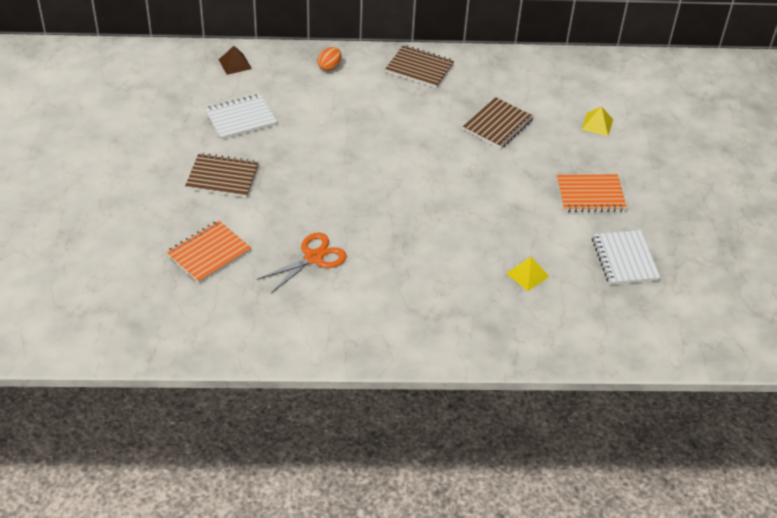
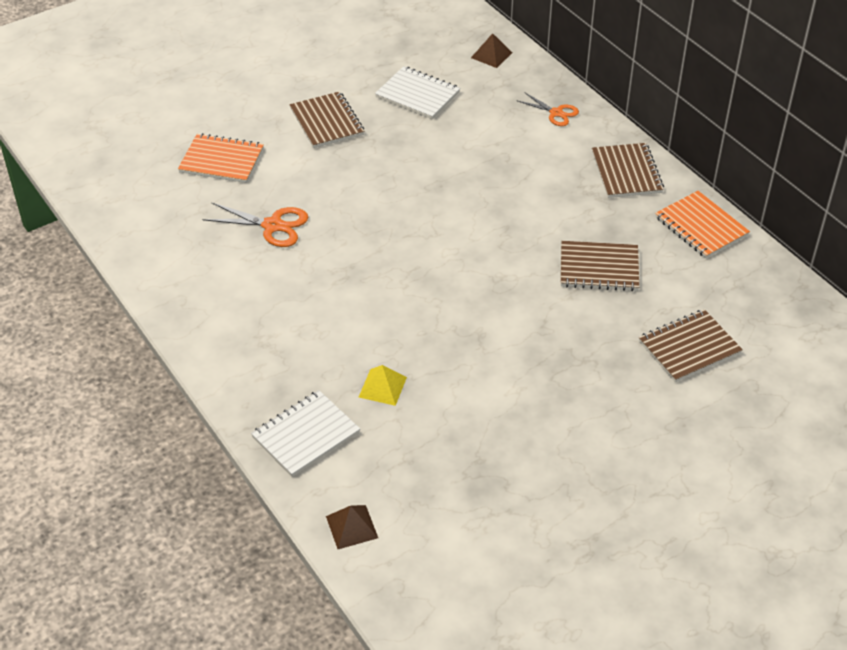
camera: 60 degrees right, 0 degrees up
orange egg [317,47,341,71] -> orange scissors [516,93,579,126]
orange notebook [557,174,627,212] -> orange notebook moved to [655,191,750,258]
yellow pyramid [581,106,613,136] -> brown notebook [639,309,743,382]
white notebook [592,230,660,285] -> white notebook moved to [251,390,360,477]
none -> brown pyramid [326,505,378,549]

